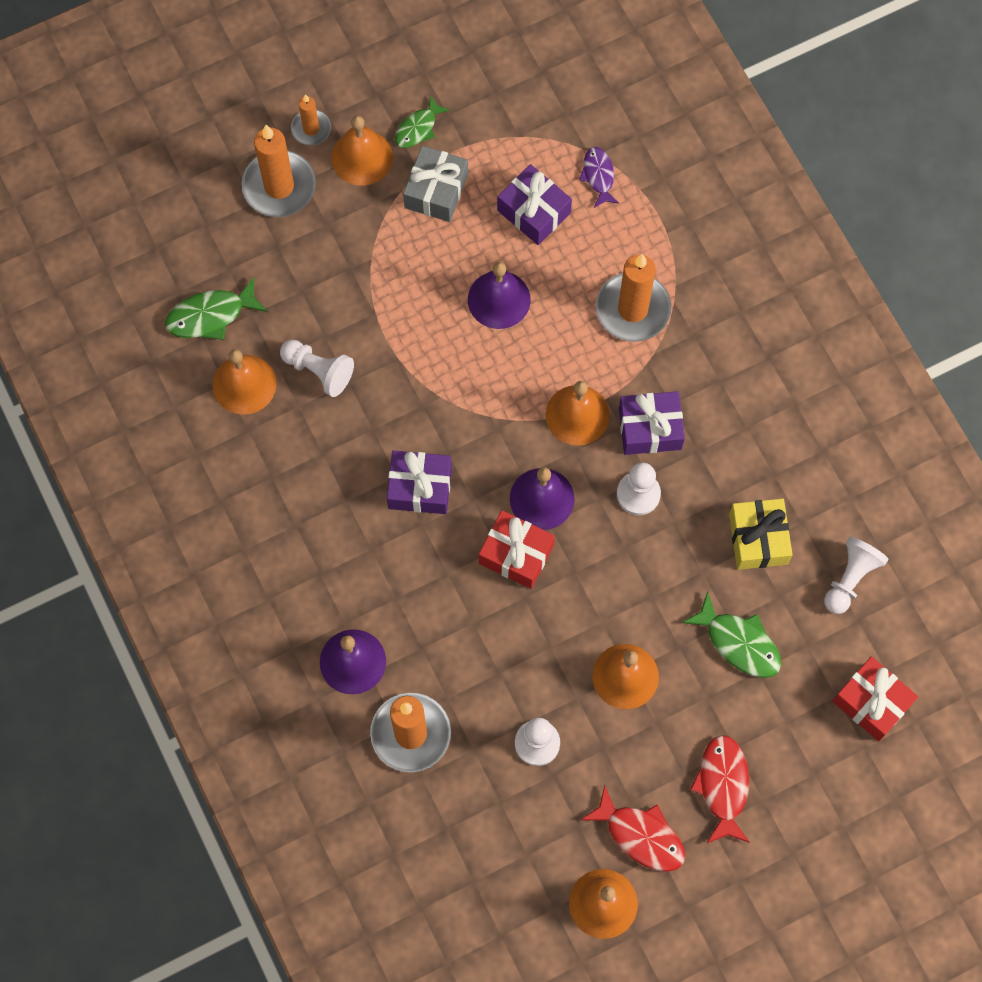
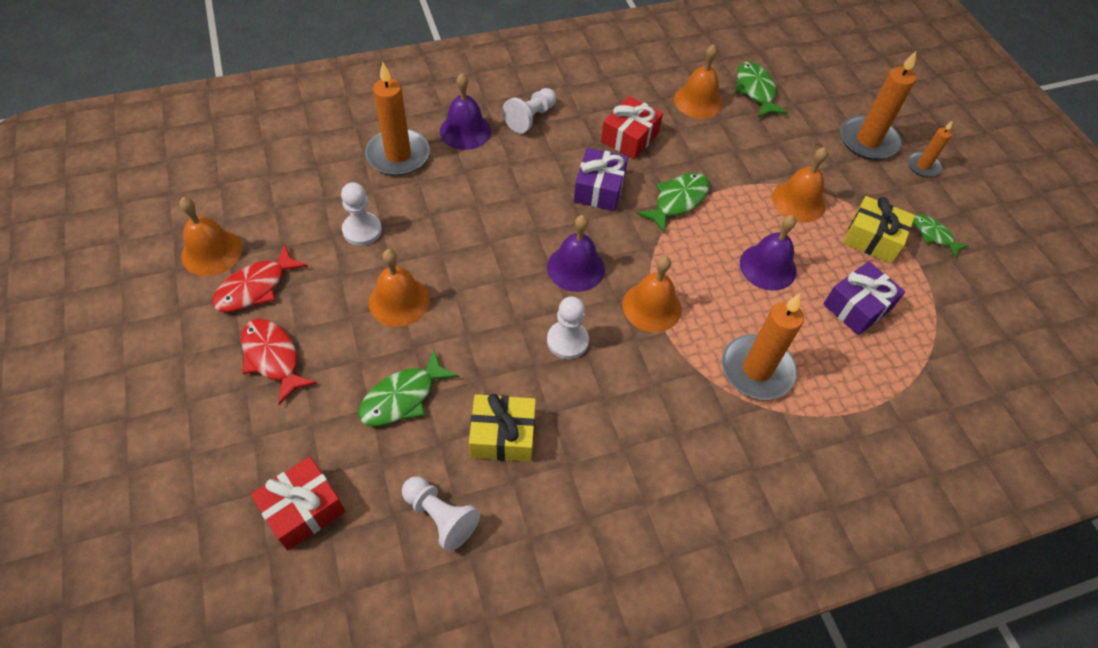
camera: 95 degrees right, 15 degrees down
white pawn [280,340,354,397] -> white pawn moved to [502,88,556,133]
orange bell [331,115,393,186] -> orange bell moved to [772,147,828,222]
grey gift [403,146,468,222] -> yellow gift [843,196,915,263]
red gift [479,510,555,589] -> red gift moved to [601,96,663,159]
purple fish [579,147,619,208] -> none
purple gift [619,391,685,455] -> none
red fish [690,735,750,844] -> red fish turned 135 degrees counterclockwise [241,319,317,405]
none -> green fish [637,173,709,233]

